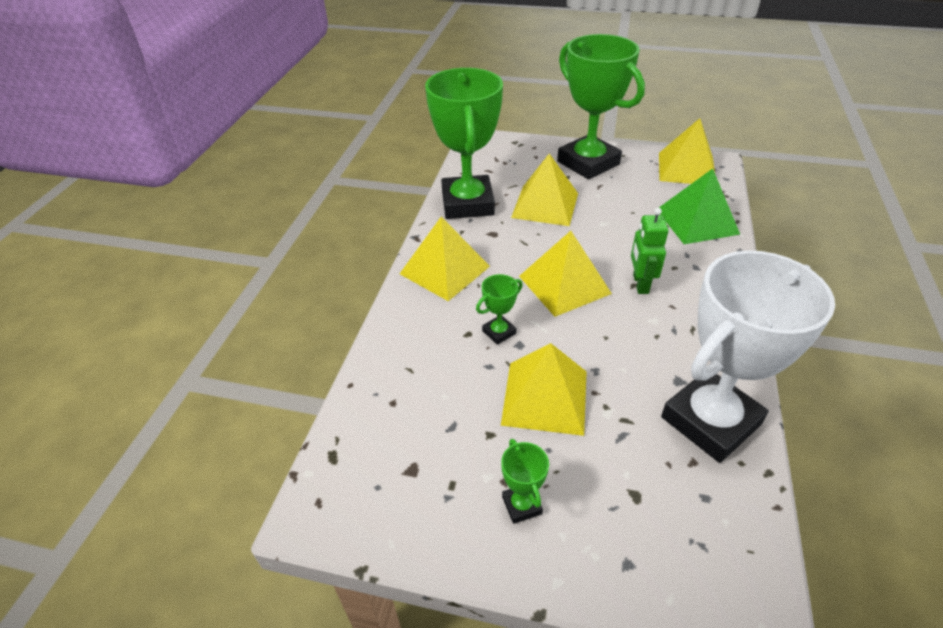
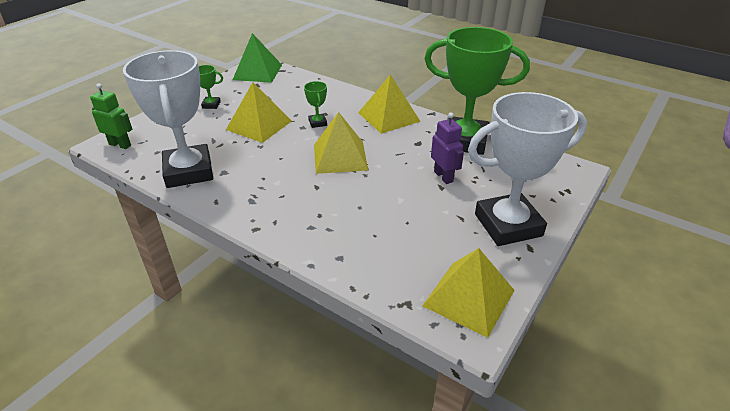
camera: 110 degrees right, 5 degrees down
yellow pyramid [511,153,578,226] -> purple robot [431,113,464,184]
green trophy [557,34,645,179] -> white trophy [468,92,587,246]
green robot [631,208,669,294] -> green robot moved to [90,83,132,149]
green pyramid [659,169,740,244] -> green pyramid moved to [233,33,282,83]

